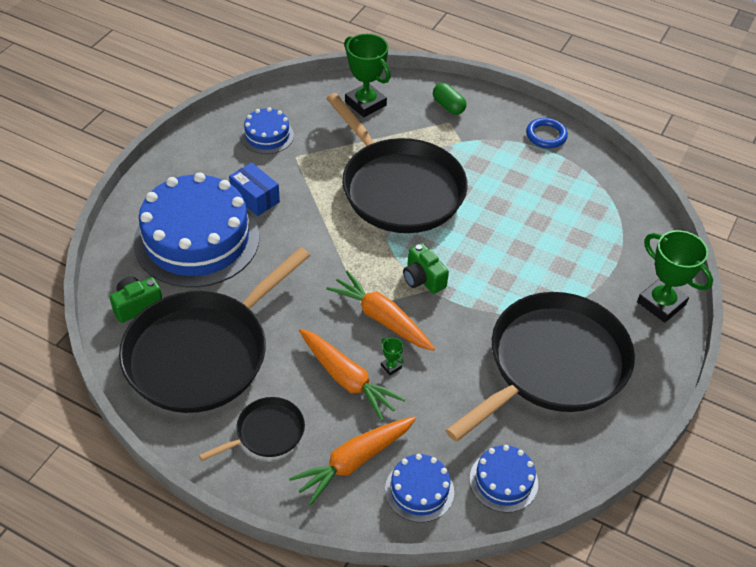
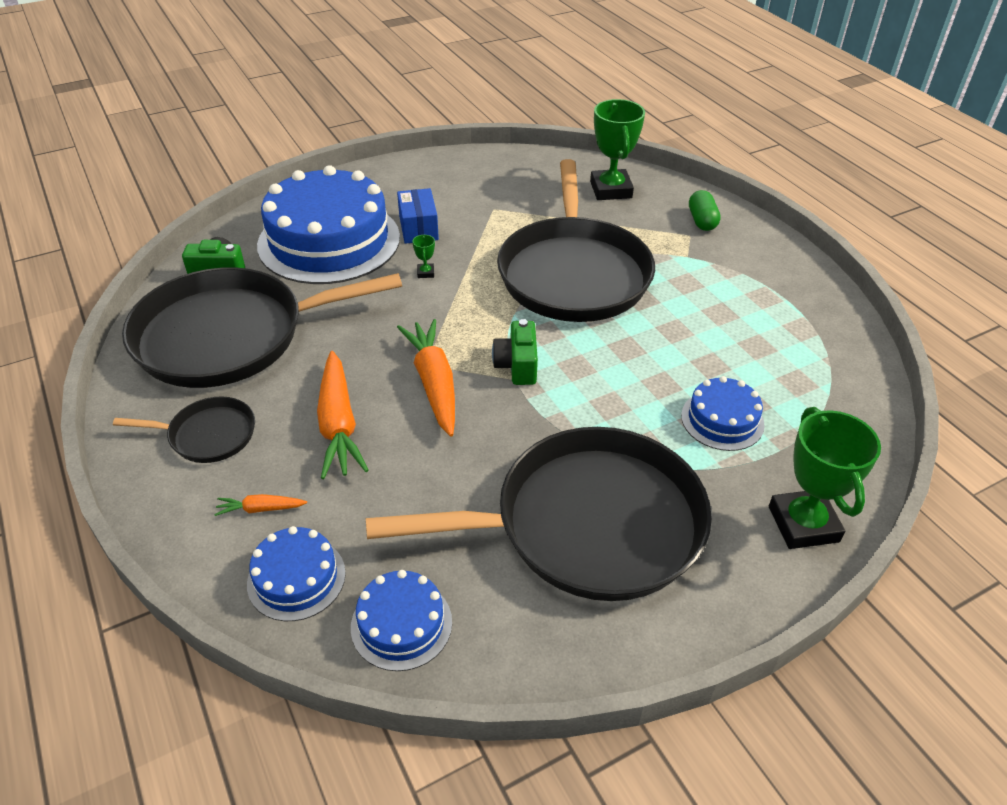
camera: 35 degrees right, 5 degrees down
blue cake [241,107,294,154] -> blue cake moved to [681,376,765,451]
orange carrot [289,416,416,505] -> orange carrot [214,494,307,516], size x0.47
green trophy [381,338,404,375] -> green trophy moved to [412,235,435,278]
blue ring [526,118,568,148] -> none

